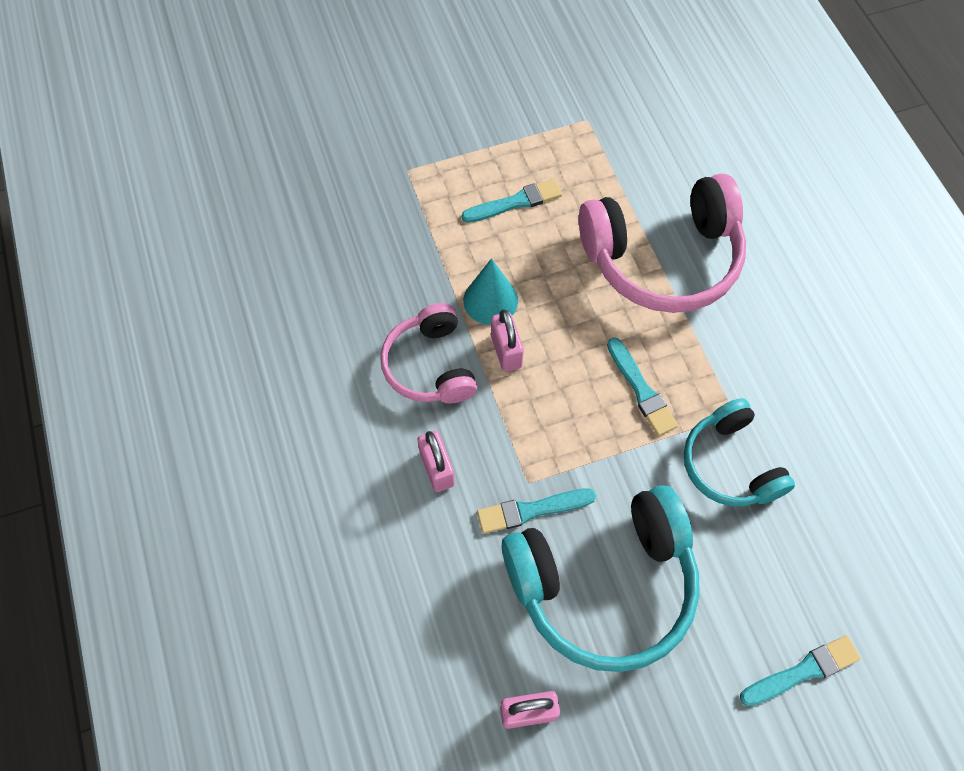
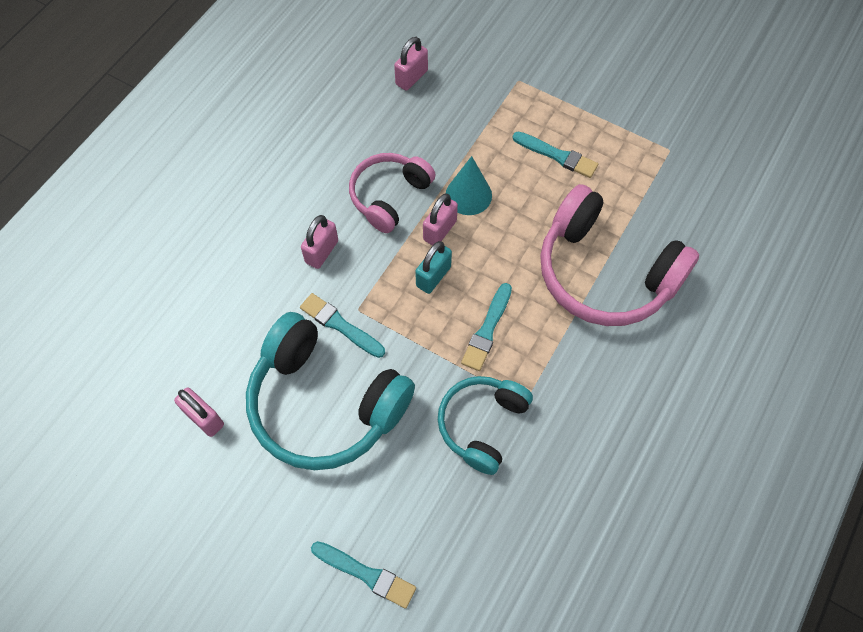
camera: 50 degrees right, 0 degrees up
none -> pink padlock [394,37,428,91]
none -> turquoise padlock [415,241,452,294]

